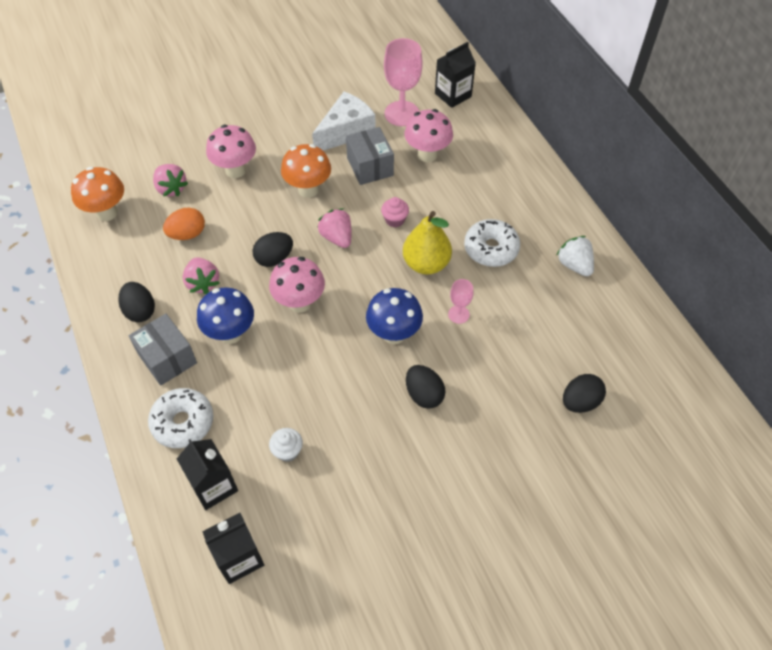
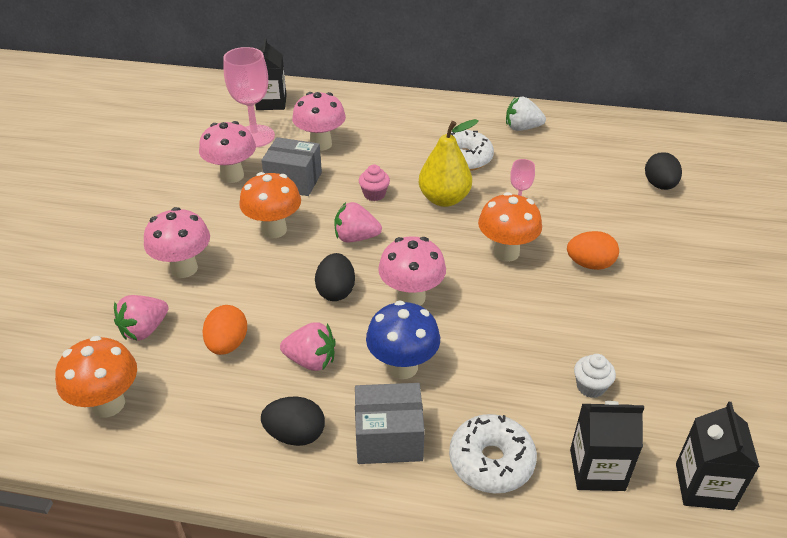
camera: 55 degrees left, 15 degrees down
pink strawberry [153,164,188,196] -> pink strawberry turned 135 degrees clockwise [114,295,168,341]
white cheese [312,92,375,151] -> pink mushroom [199,121,256,183]
blue mushroom [366,288,423,344] -> orange mushroom [478,192,542,262]
black egg [406,365,446,409] -> orange egg [567,231,619,270]

